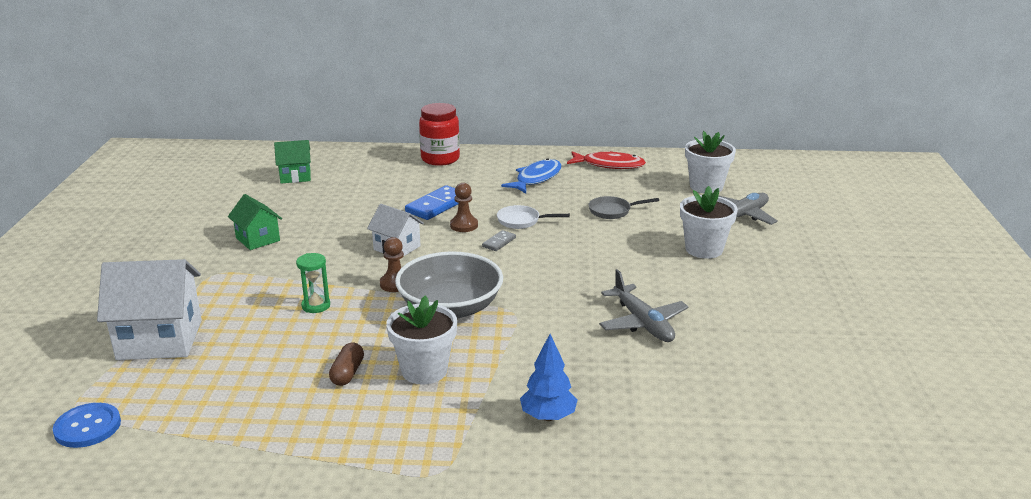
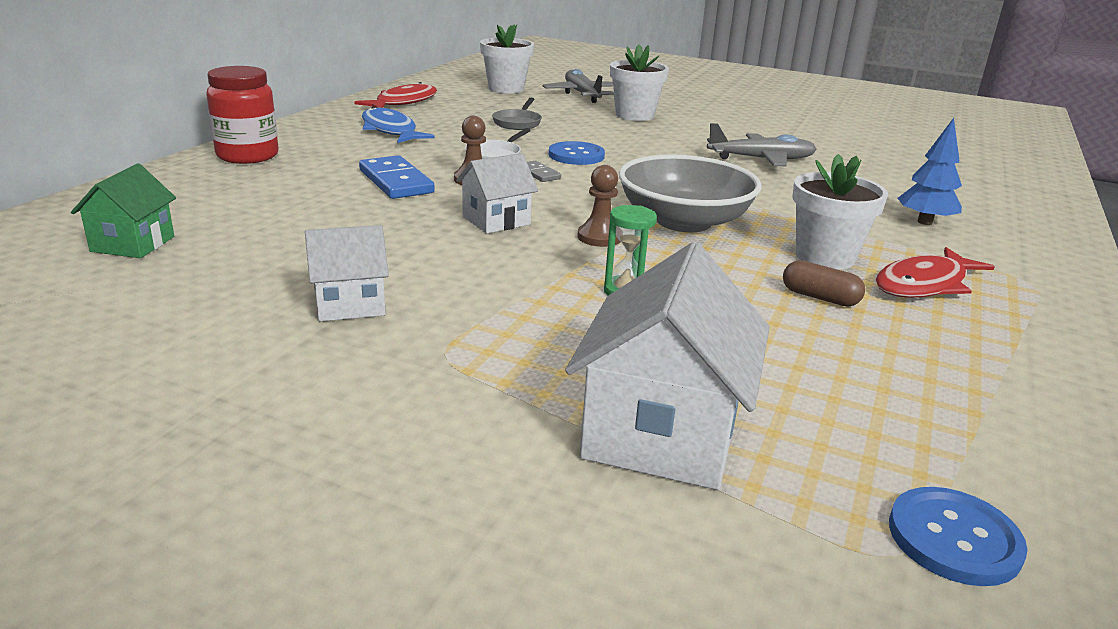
camera: 70 degrees left, 0 degrees up
green house [228,194,282,250] -> white house [305,225,389,322]
none -> blue button [549,141,605,165]
none -> red fish [876,247,994,298]

